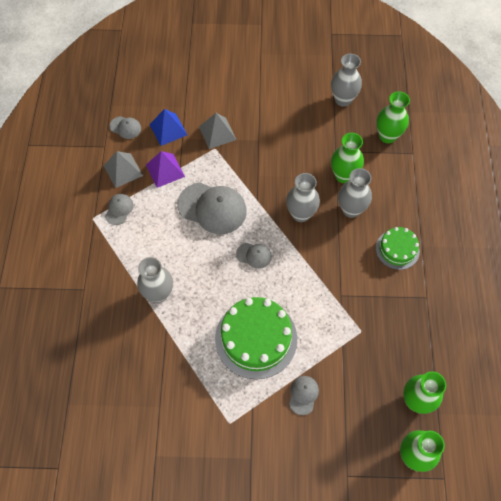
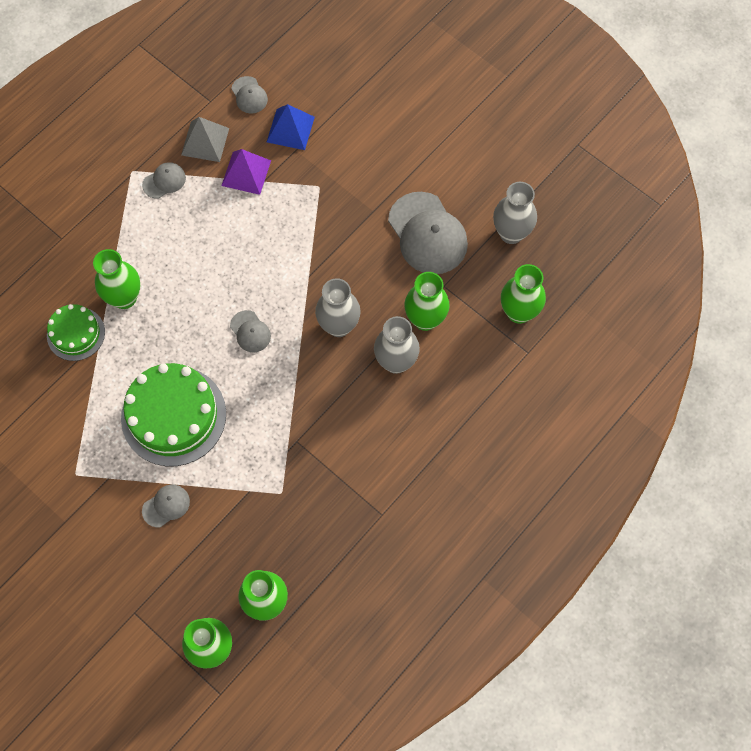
camera: 40 degrees right, 5 degrees up
grey vase [137,257,173,303] -> green vase [93,249,140,309]
grey cap [177,182,247,234] -> grey cap moved to [388,192,468,274]
grey pyramid [199,113,236,149] -> none
green cake [376,227,420,270] -> green cake moved to [47,304,105,361]

